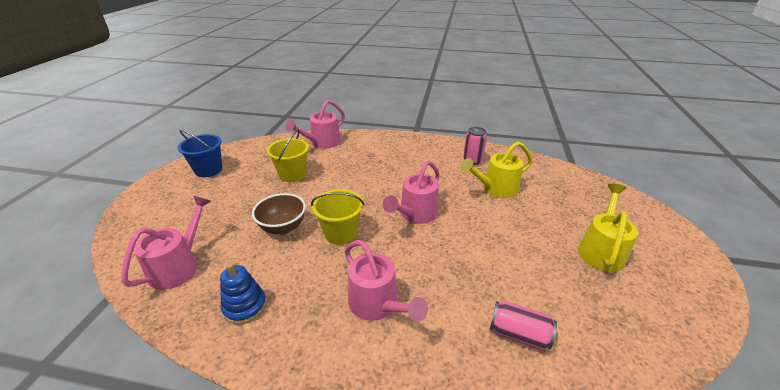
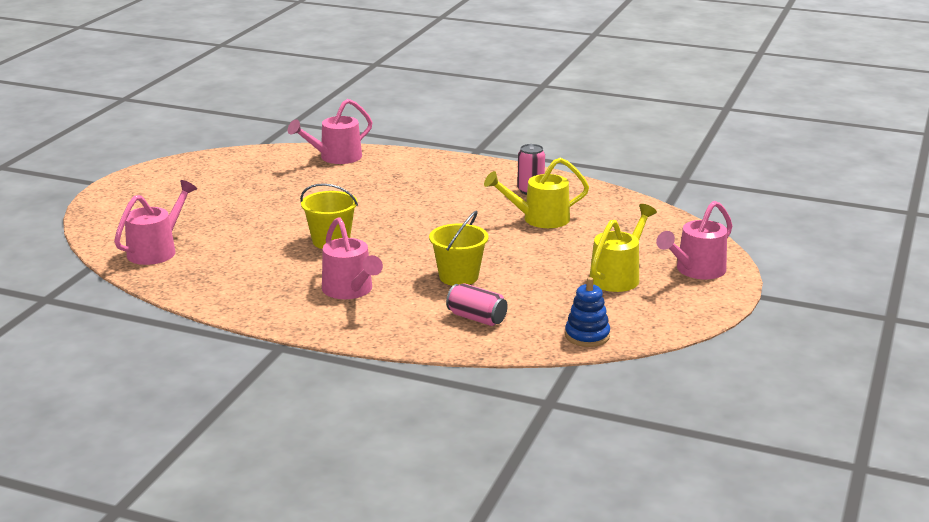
camera: 10 degrees right, 10 degrees down
blue bucket [178,130,222,177] -> none
blue stacking toy [220,263,267,325] -> blue stacking toy moved to [565,277,610,347]
brown bowl [252,193,306,235] -> none
yellow bucket [267,129,309,182] -> yellow bucket moved to [429,210,489,286]
pink watering can [383,161,440,224] -> pink watering can moved to [656,201,732,279]

